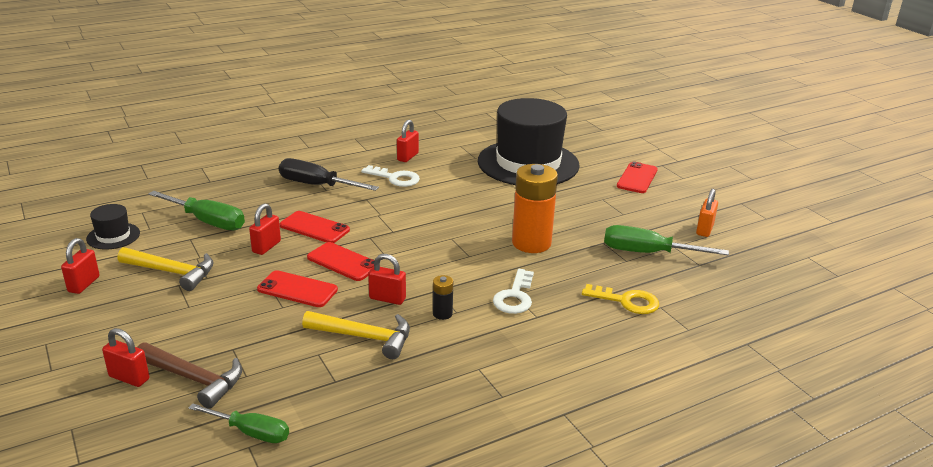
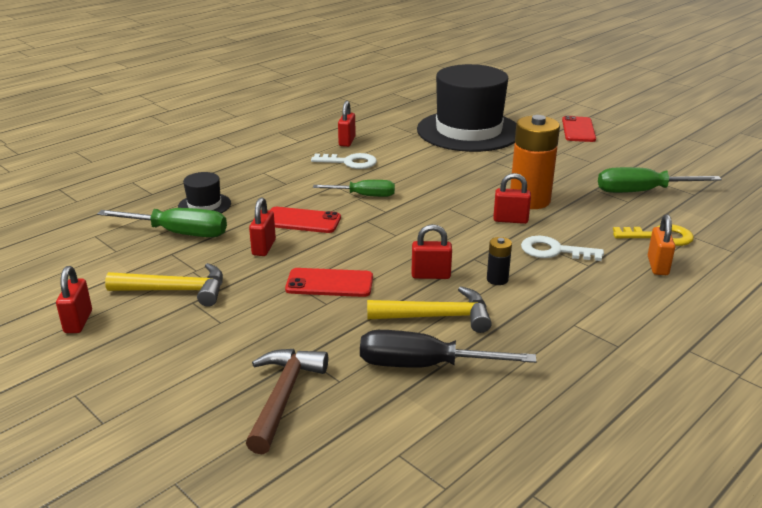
camera: 15 degrees left, 0 degrees up
black hat [86,204,140,250] -> black hat moved to [178,172,231,213]
red padlock [102,328,150,387] -> red padlock moved to [493,173,531,224]
brown hammer [137,342,242,409] -> brown hammer turned 90 degrees counterclockwise [246,349,328,454]
green screwdriver [189,403,289,443] -> green screwdriver moved to [313,180,395,197]
black screwdriver [279,158,379,191] -> black screwdriver moved to [360,330,536,368]
red phone [307,242,375,281] -> none
white key [493,269,534,314] -> white key turned 105 degrees clockwise [521,236,604,261]
orange padlock [696,188,718,237] -> orange padlock moved to [648,214,675,275]

